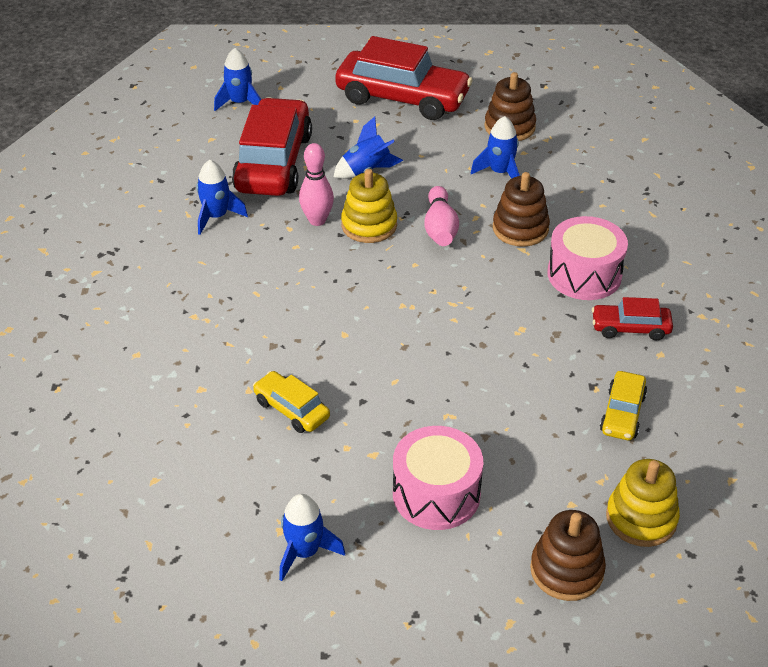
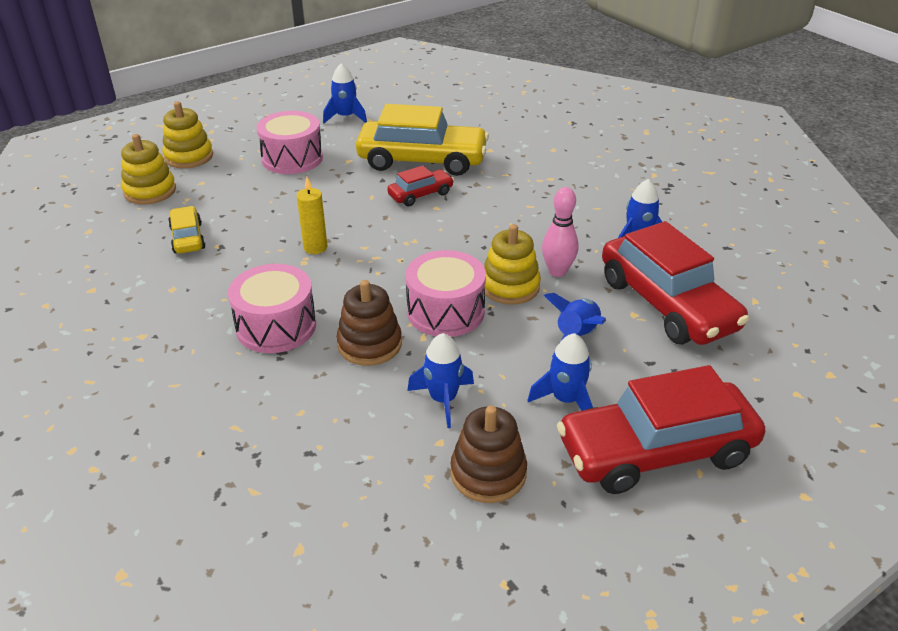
camera: 145 degrees right, 5 degrees down
blue rocket [214,48,261,111] -> blue rocket moved to [527,333,593,411]
yellow car [253,371,330,433] -> yellow car [356,104,489,176], size x2.06
pink bowling pin [424,186,459,246] -> pink drum [405,250,486,337]
brown stacking toy [530,510,606,601] -> yellow stacking toy [162,102,213,168]
red car [592,297,673,340] -> red car moved to [387,166,454,206]
none -> yellow candle [297,177,327,254]

